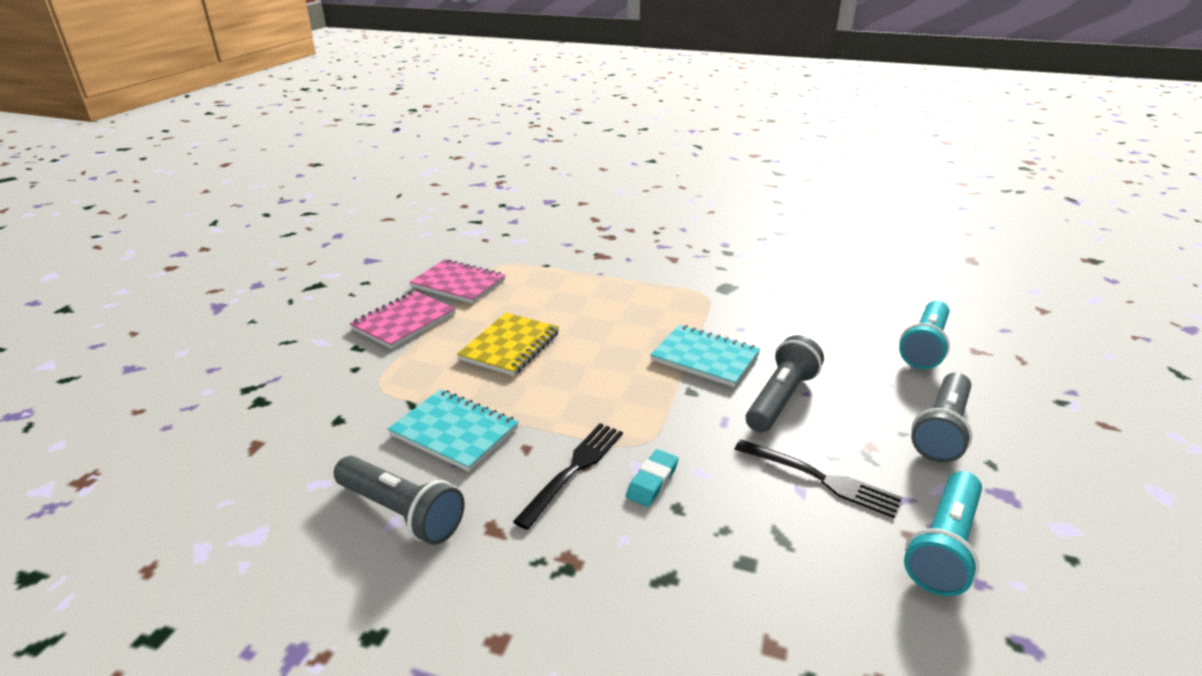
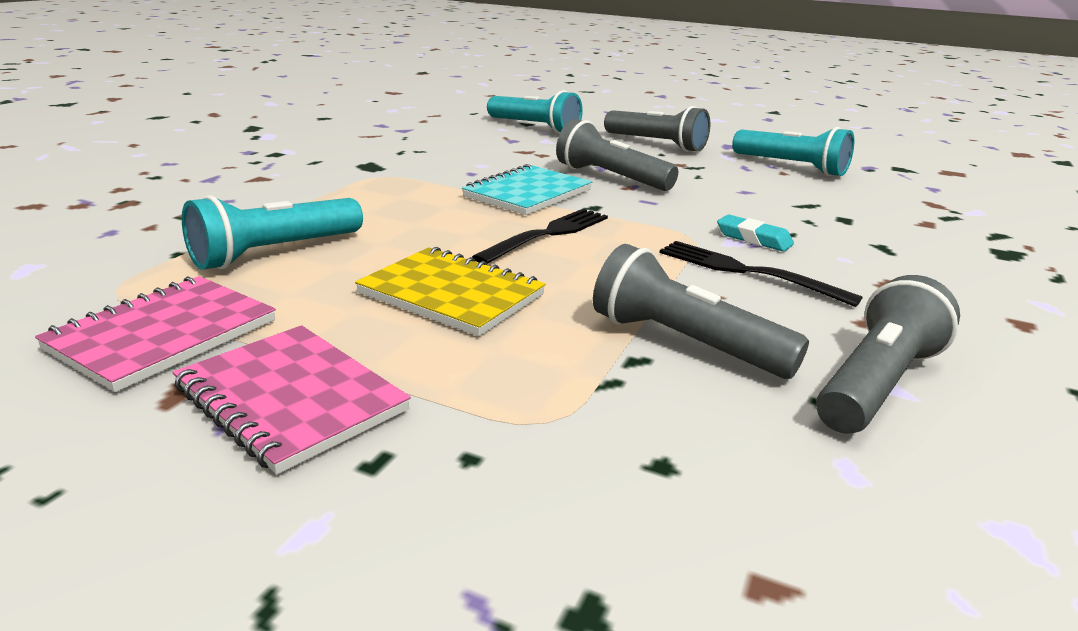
camera: 85 degrees left, 5 degrees down
turquoise notebook [388,389,519,472] -> grey flashlight [593,244,809,379]
black fork [735,439,902,518] -> black fork moved to [472,208,608,264]
none -> turquoise flashlight [182,195,363,270]

